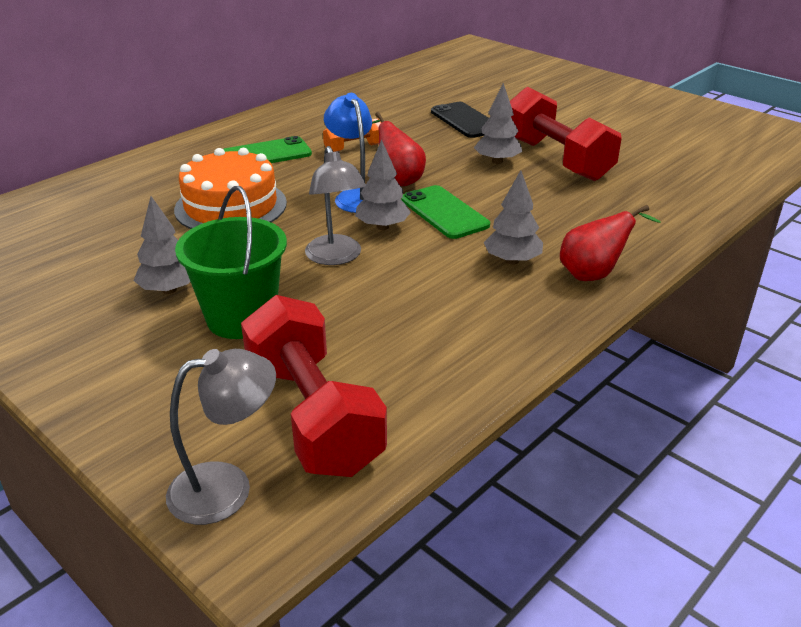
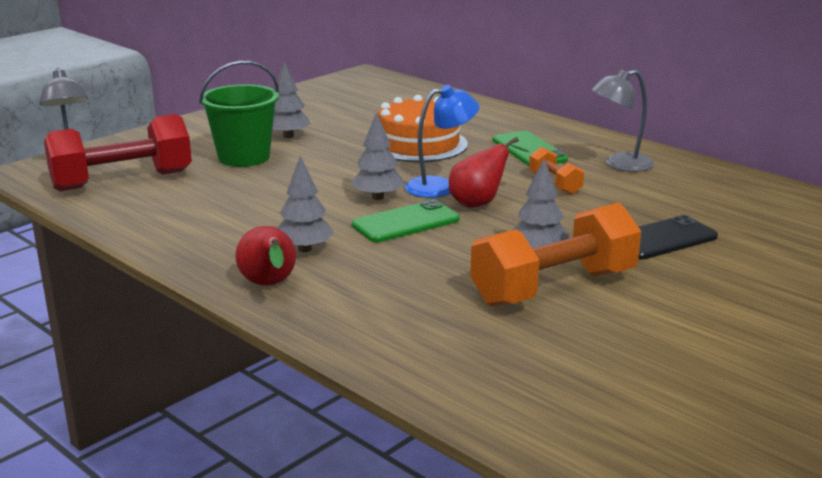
camera: 90 degrees right, 10 degrees down
grey lamp [305,146,366,265] -> grey lamp moved to [591,69,654,172]
red dumbbell [510,87,622,181] -> orange dumbbell [470,203,641,307]

